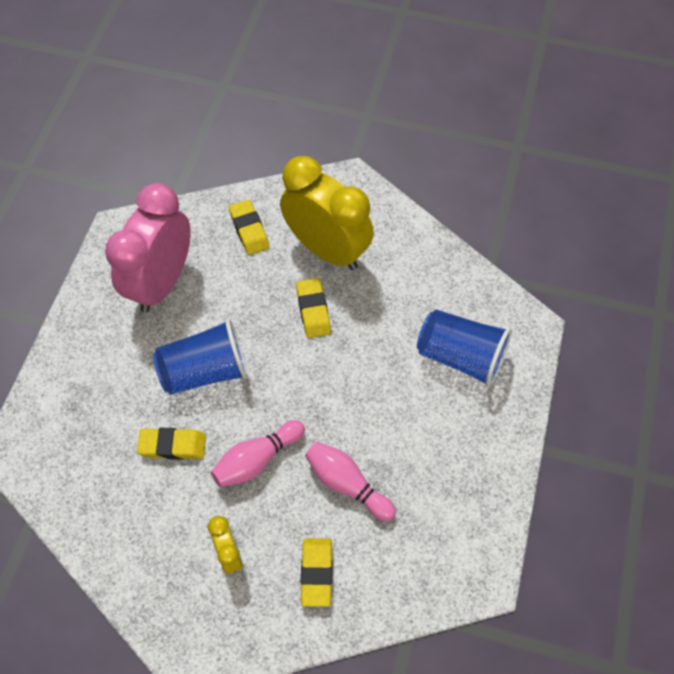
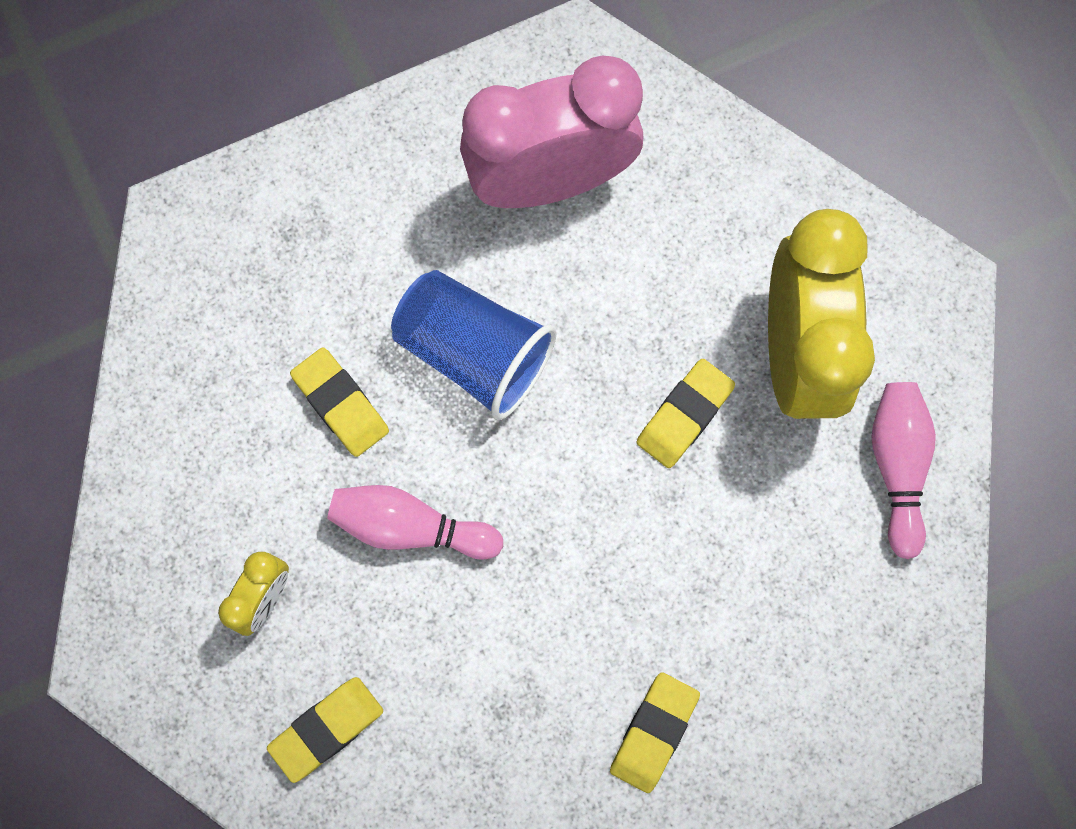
camera: 50 degrees right, 15 degrees up
yellow eraser [229,199,270,255] -> yellow eraser moved to [610,672,700,793]
pink bowling pin [305,441,396,521] -> pink bowling pin moved to [871,382,936,559]
blue cup [417,309,512,388] -> none

